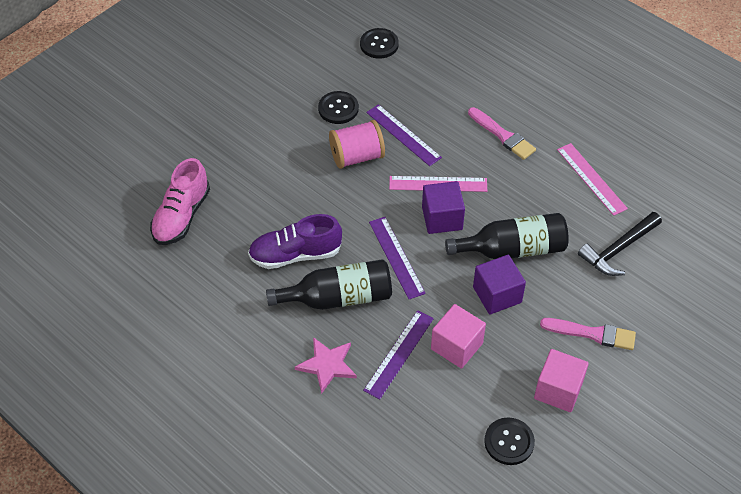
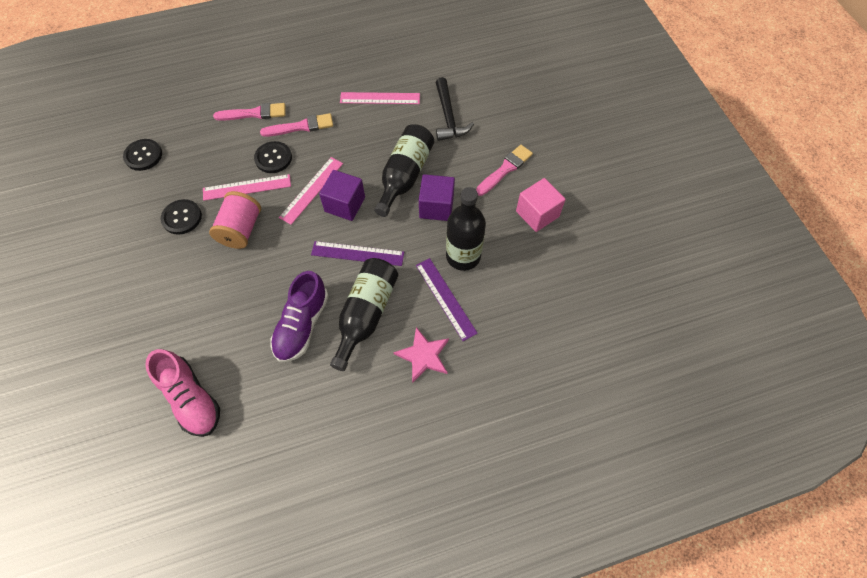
camera: 60 degrees left, 10 degrees up
purple ruler [366,104,442,166] -> pink ruler [203,174,291,201]
pink cube [431,304,486,369] -> black bottle [446,187,486,271]
black button [484,417,535,465] -> black button moved to [254,141,292,173]
none -> pink brush [213,103,285,121]

